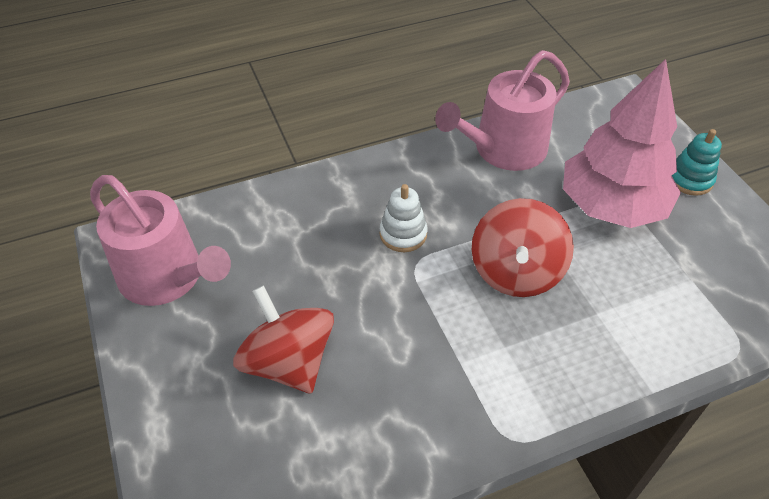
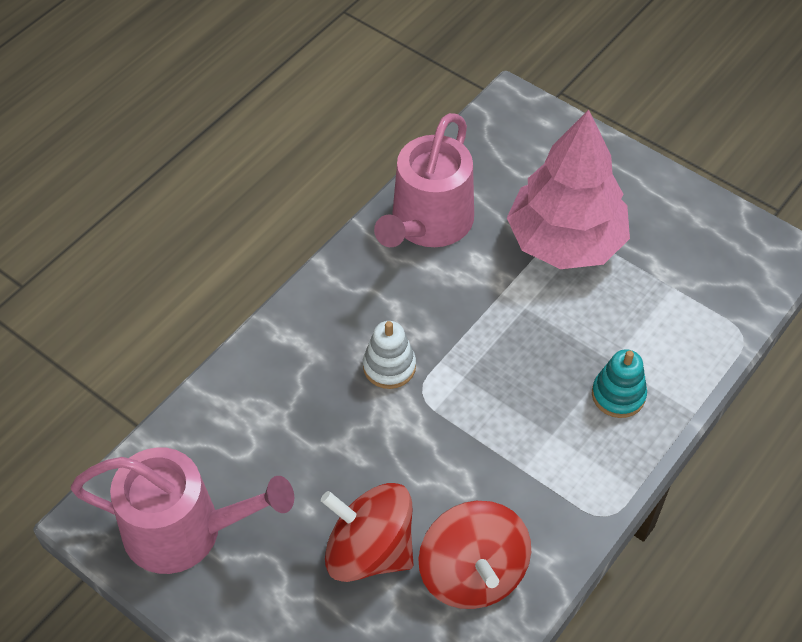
camera: 30 degrees left, 5 degrees up
red spinning top [472,198,574,297] -> red spinning top moved to [418,501,531,609]
turquoise stacking toy [672,129,722,196] -> turquoise stacking toy moved to [592,349,647,418]

